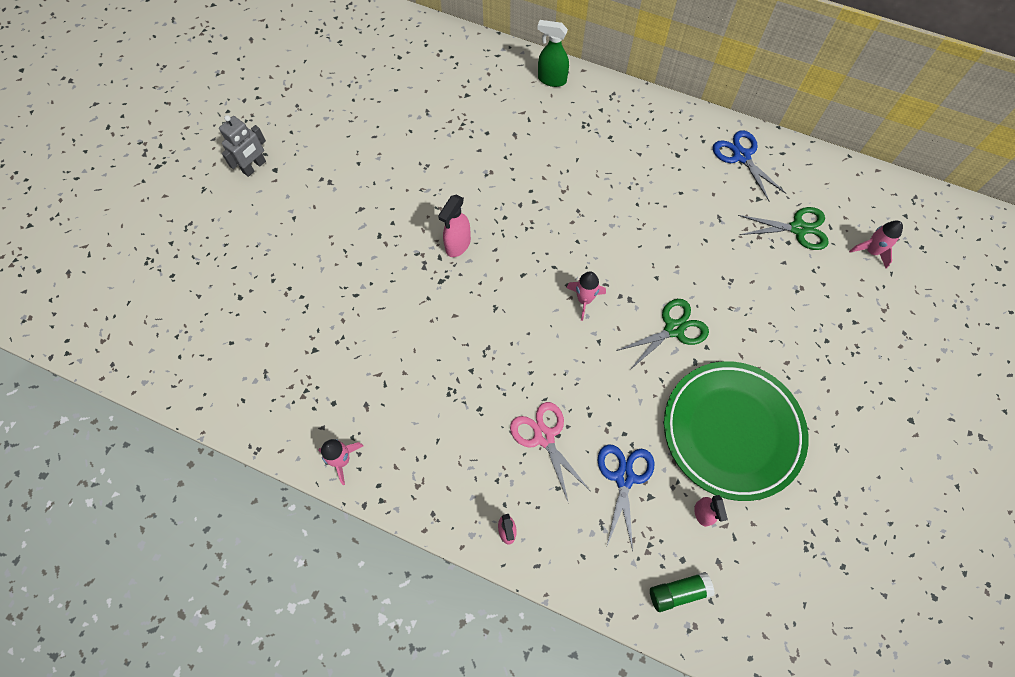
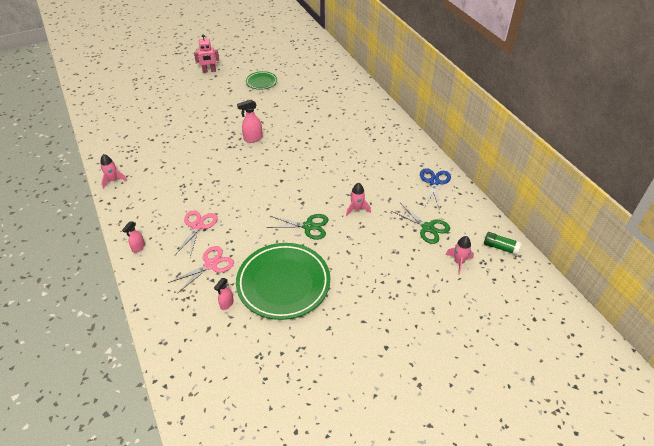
camera: 40 degrees right, 20 degrees down
grey robot [219,115,266,177] -> pink robot [194,34,219,73]
green spray bottle [537,20,569,87] -> none
pink rocket [566,271,606,321] -> pink rocket moved to [346,183,371,216]
blue scissors [598,444,655,551] -> pink scissors [168,246,234,294]
green glue stick [650,572,715,612] -> green glue stick moved to [484,232,521,255]
none -> green plate [246,71,277,90]

